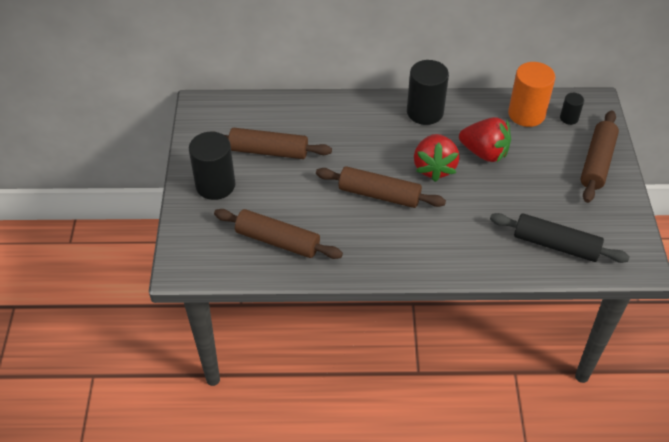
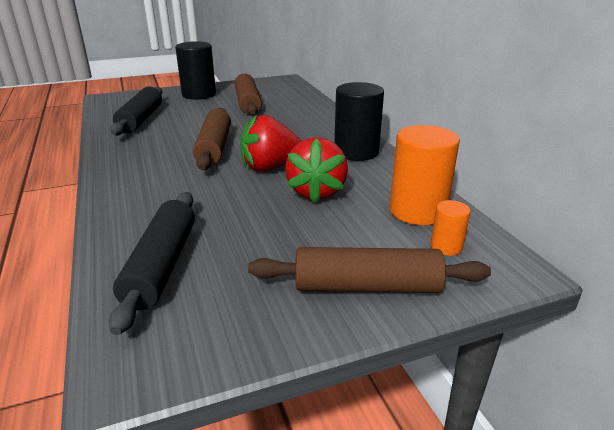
camera: 70 degrees right, 20 degrees down
brown rolling pin [214,209,343,259] -> black rolling pin [110,86,162,136]
black cylinder [560,93,584,125] -> orange cylinder [430,200,471,256]

